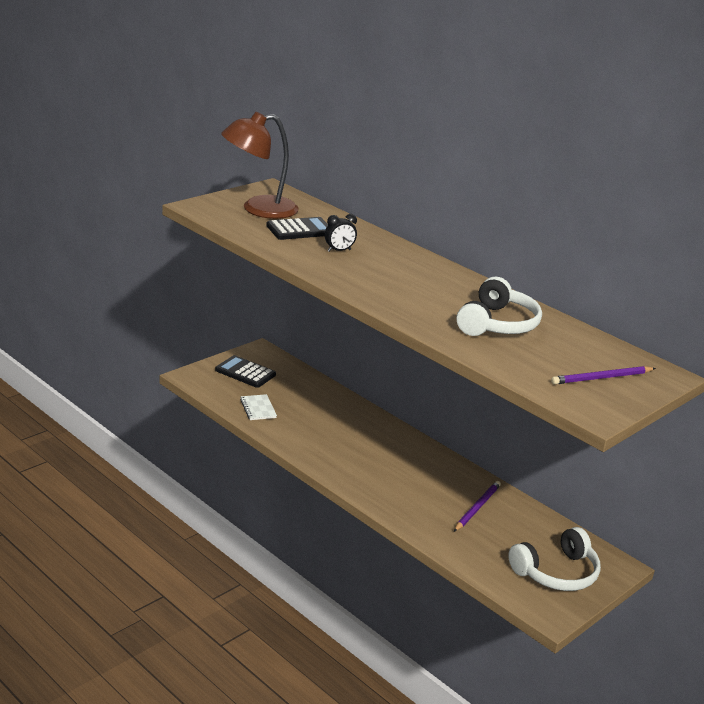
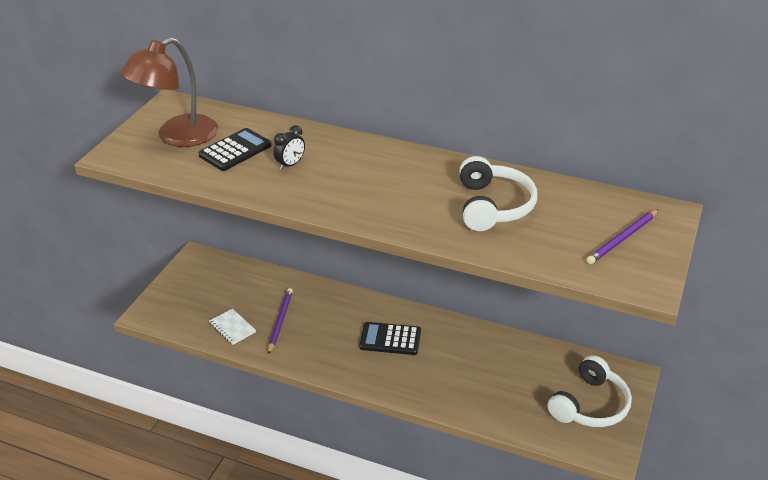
camera: 20 degrees left, 10 degrees up
black calculator [215,355,276,388] -> black calculator moved to [359,322,421,355]
purple pencil [454,481,501,532] -> purple pencil moved to [268,288,293,354]

